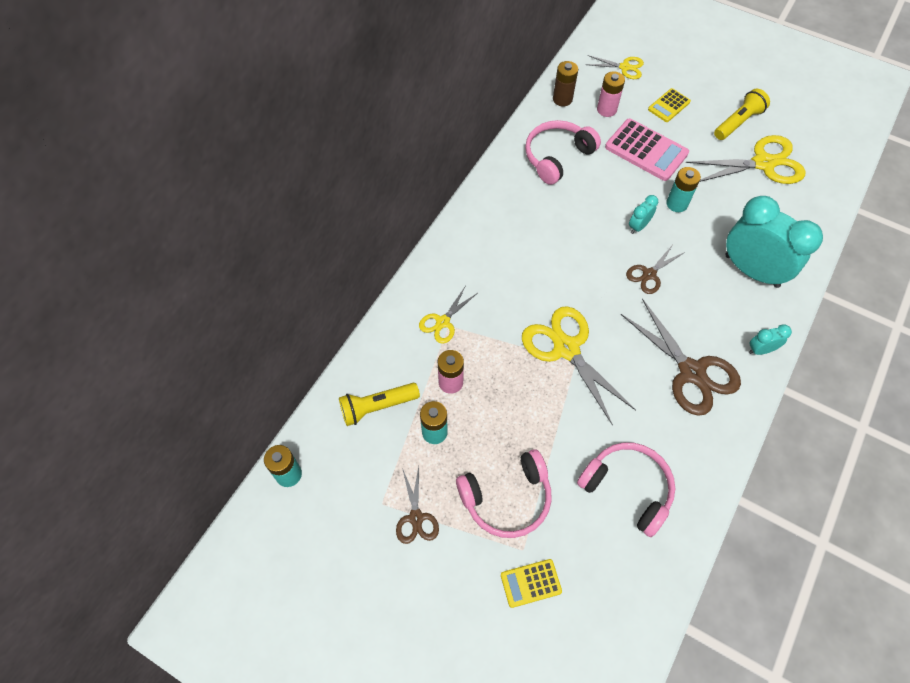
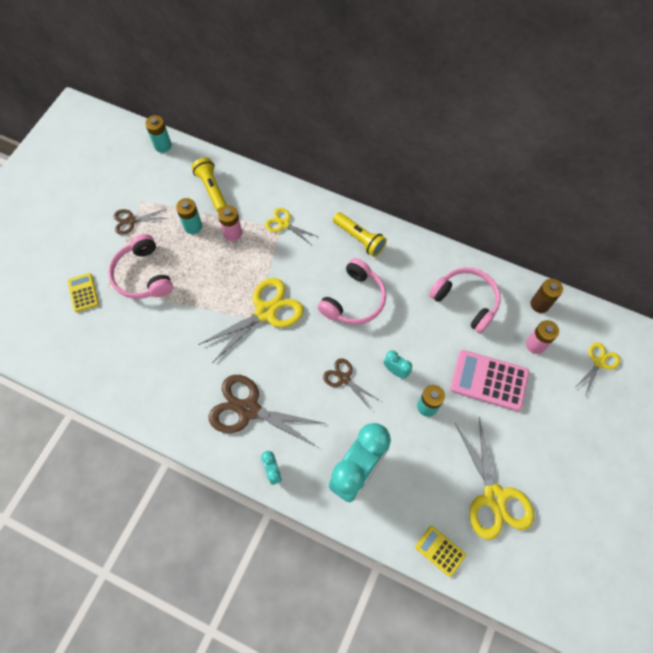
camera: 85 degrees right, 5 degrees up
pink headphones [577,442,675,537] -> pink headphones moved to [318,258,386,325]
yellow scissors [586,55,644,79] -> yellow scissors turned 150 degrees counterclockwise [575,342,620,397]
pink calculator [605,119,689,181] -> pink calculator turned 75 degrees clockwise [450,350,529,411]
brown scissors [621,299,741,416] -> brown scissors turned 60 degrees clockwise [209,375,326,447]
yellow calculator [648,88,691,122] -> yellow calculator moved to [415,526,466,577]
yellow flashlight [714,89,770,140] -> yellow flashlight moved to [333,212,387,257]

